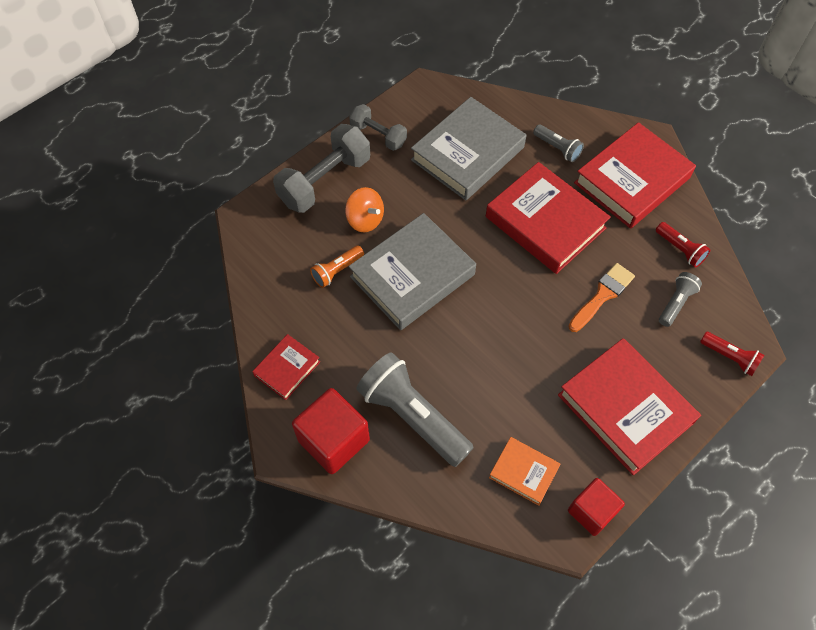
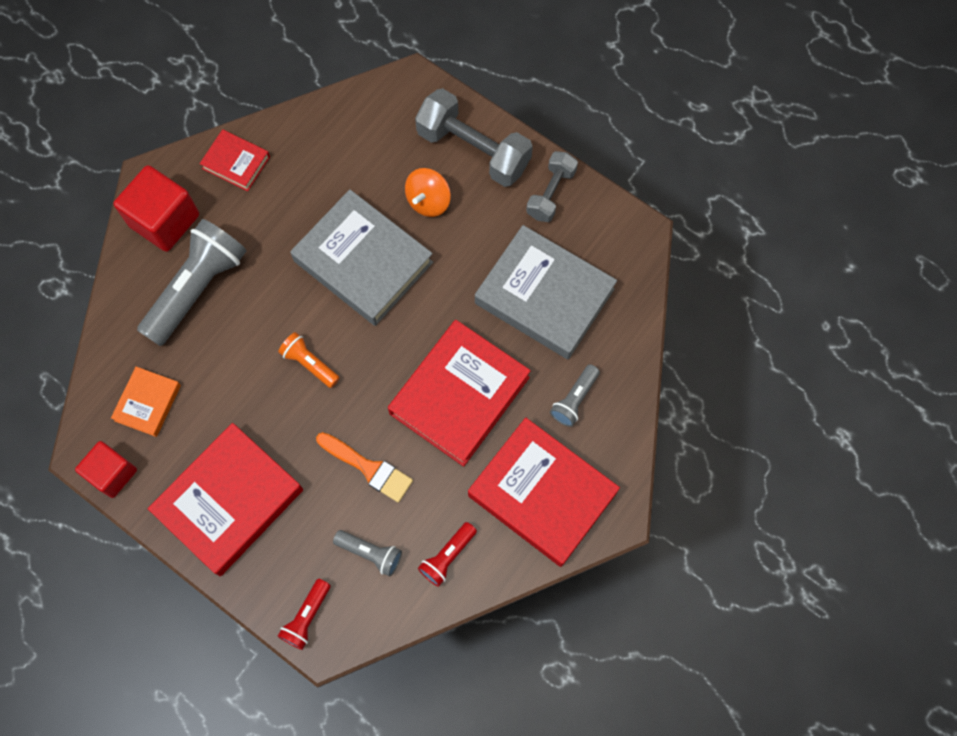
camera: 80 degrees right, 10 degrees up
orange flashlight [310,245,364,288] -> orange flashlight moved to [278,332,340,388]

